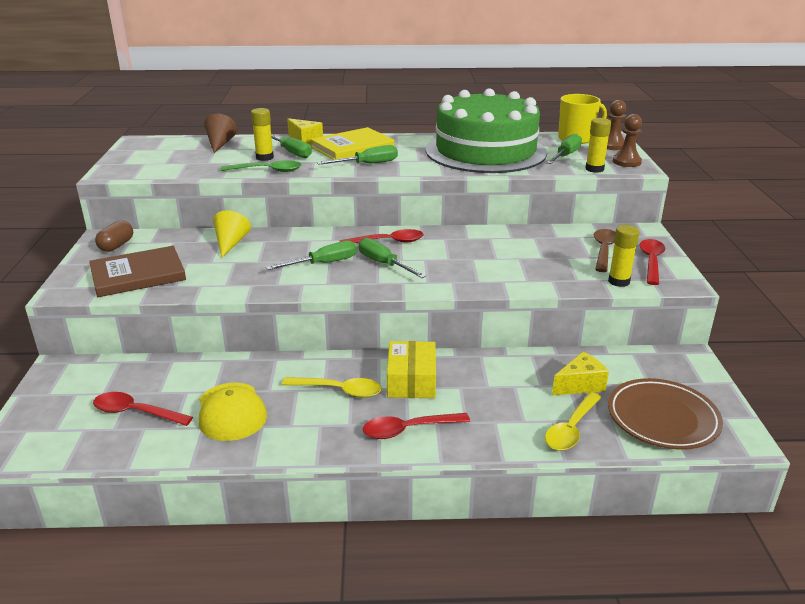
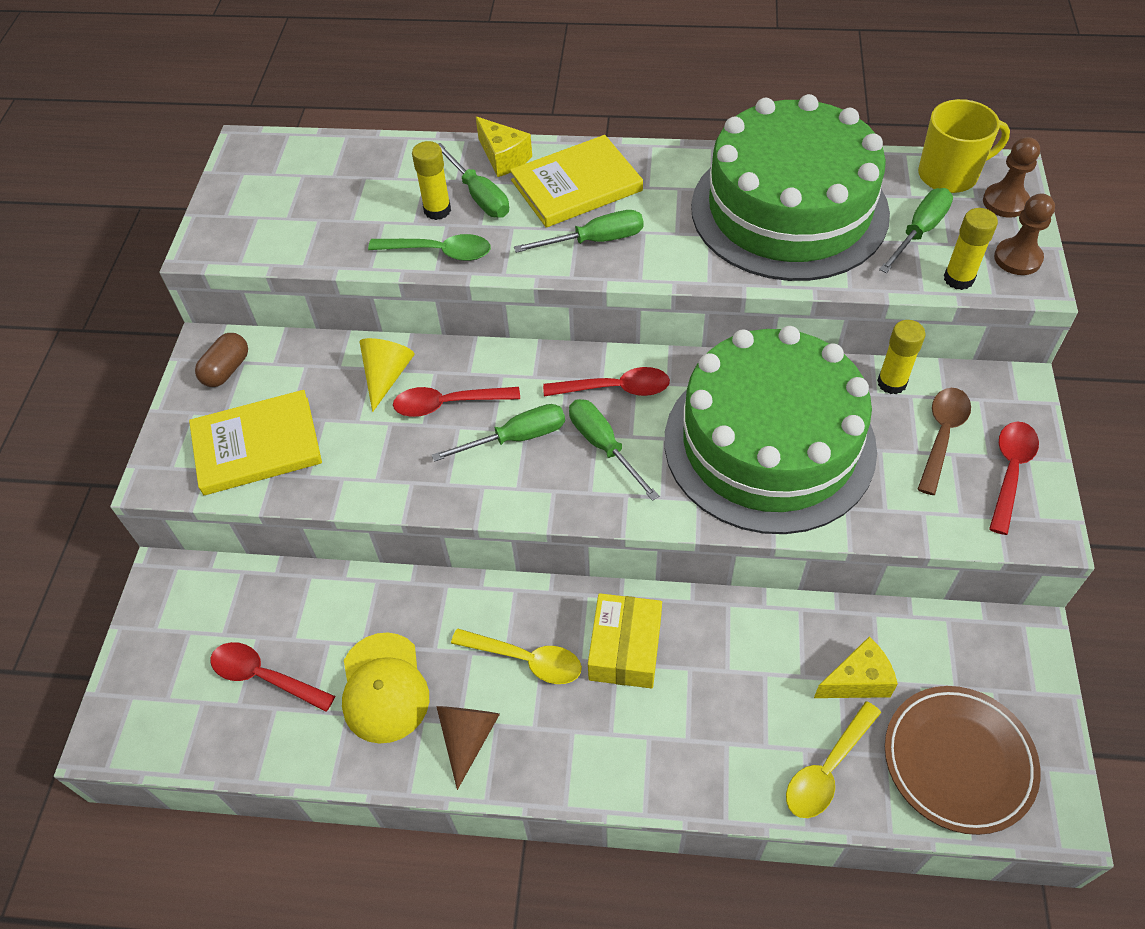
camera: 10 degrees right, 25 degrees up
brown book [89,246,186,297] -> yellow book [189,390,322,495]
brown cone [204,114,237,153] -> brown cone moved to [436,706,500,790]
red spoon [363,413,470,439] -> red spoon moved to [393,387,520,417]
yellow glue stick [608,225,639,287] -> yellow glue stick moved to [877,320,926,394]
none -> green cake [664,326,877,534]

